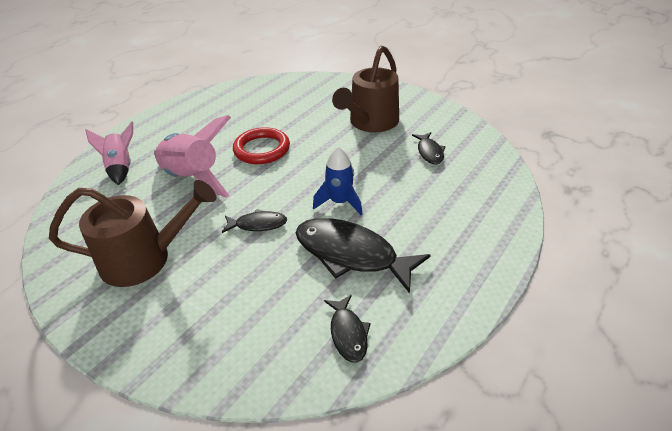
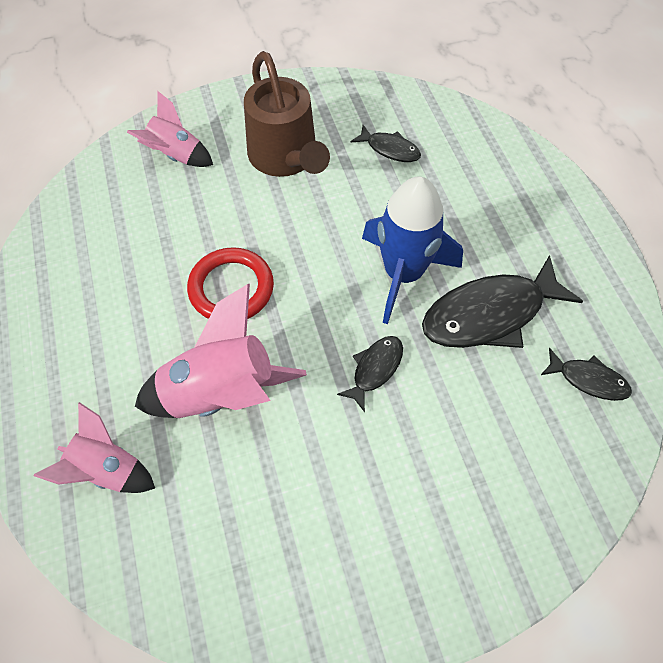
camera: 55 degrees left, 20 degrees up
brown watering can [49,180,216,287] -> none
blue rocket [313,146,363,215] -> blue rocket [362,176,463,324], size x1.63
none -> pink rocket [127,91,213,167]

